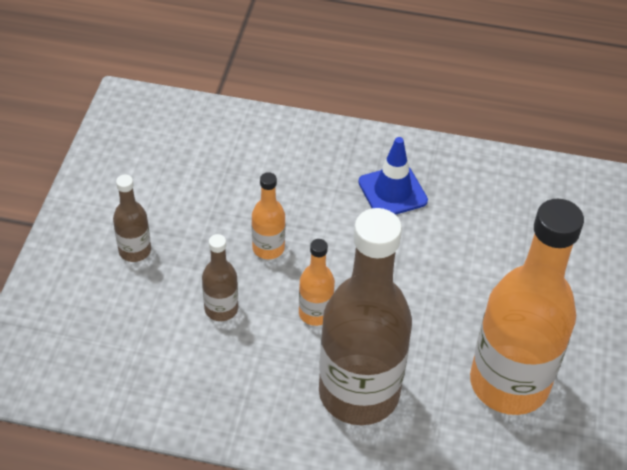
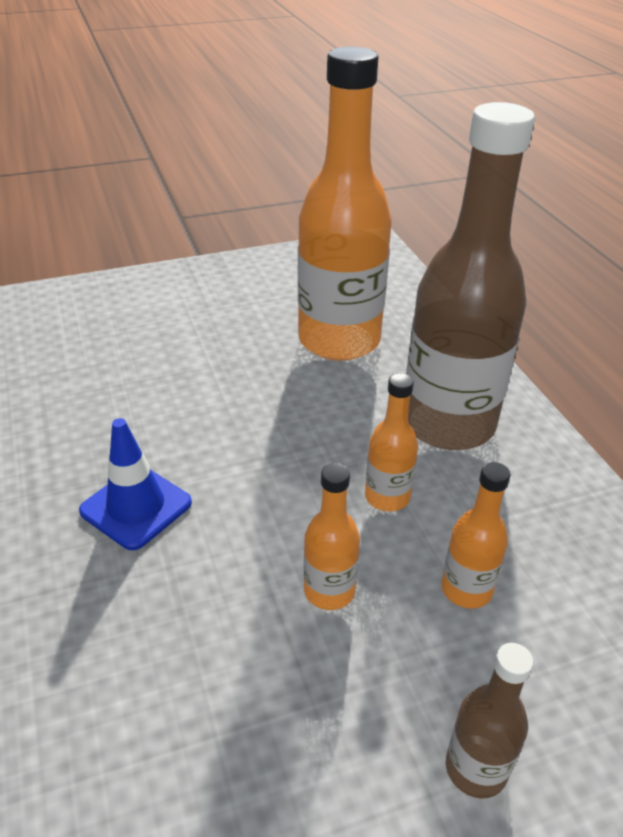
camera: 120 degrees left, 10 degrees down
brown bottle [202,234,238,321] -> orange bottle [442,462,510,609]

